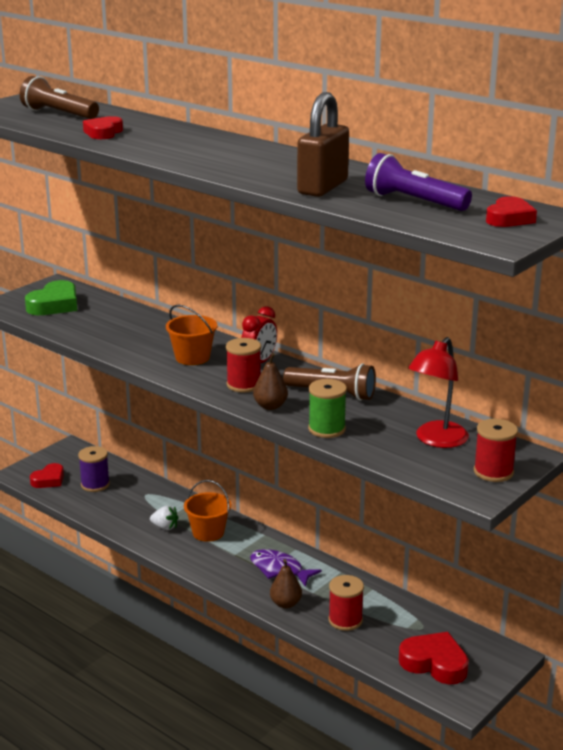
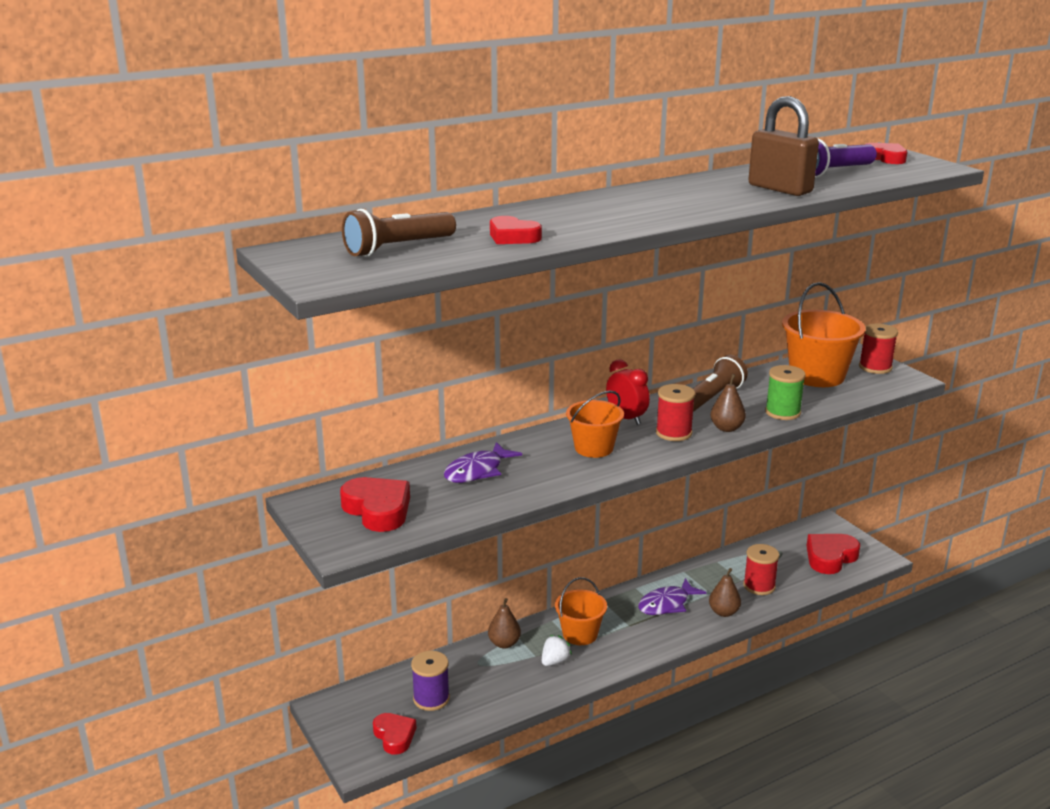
camera: 70 degrees left, 0 degrees up
green heart [25,280,77,315] -> red heart [340,477,410,532]
red lamp [408,337,469,448] -> orange bucket [782,282,866,387]
none -> purple fish [444,442,522,483]
none -> brown pear [488,598,521,648]

